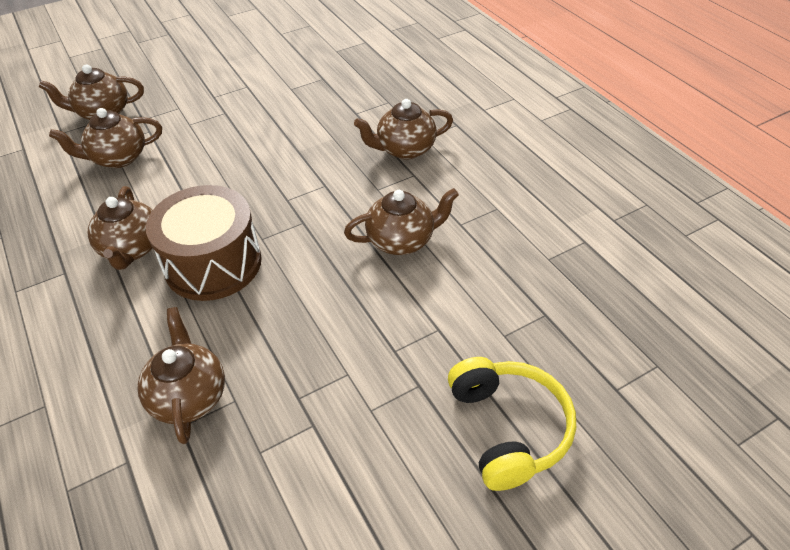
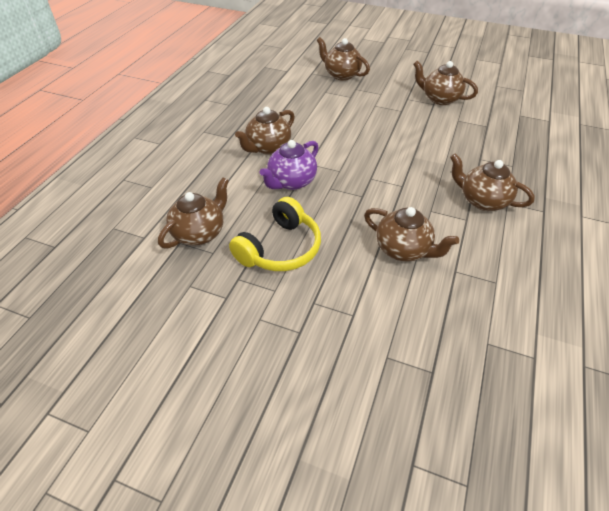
camera: 50 degrees right, 0 degrees up
brown teapot [49,108,162,168] -> brown teapot moved to [413,61,478,105]
brown drum [146,185,262,301] -> purple teapot [259,140,319,190]
yellow headphones [448,357,576,491] -> yellow headphones moved to [229,197,321,271]

